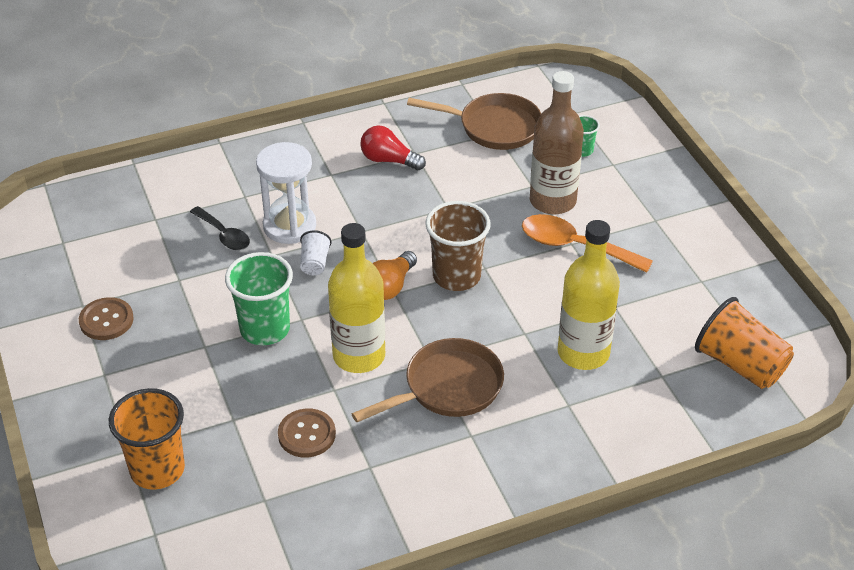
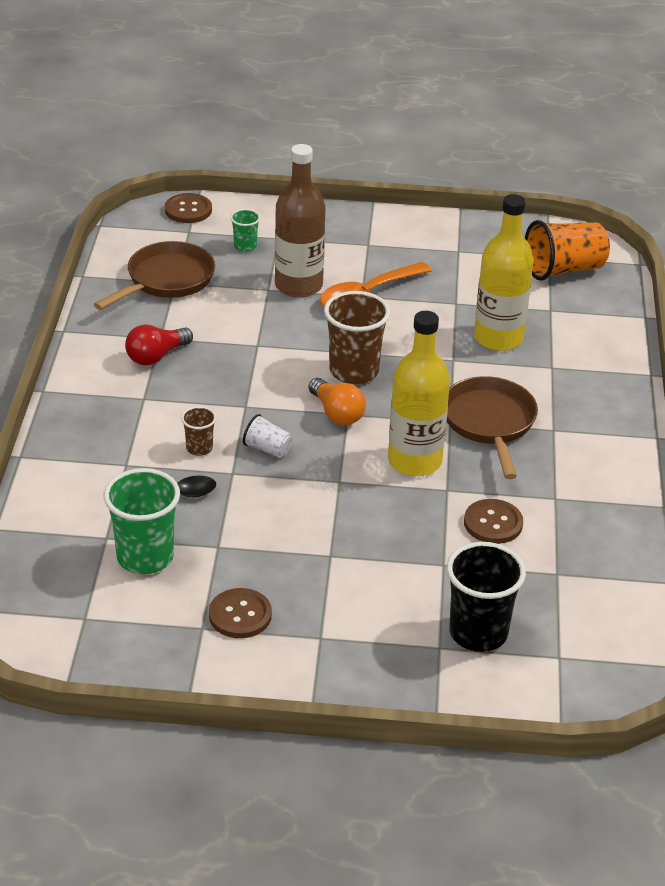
camera: 65 degrees left, 5 degrees down
orange cup [109,388,185,490] -> black cup [447,542,526,652]
green cup [225,252,293,345] -> green cup moved to [104,468,180,574]
white hourglass [256,142,316,244] -> brown cup [181,406,216,456]
none -> brown button [165,193,212,223]

